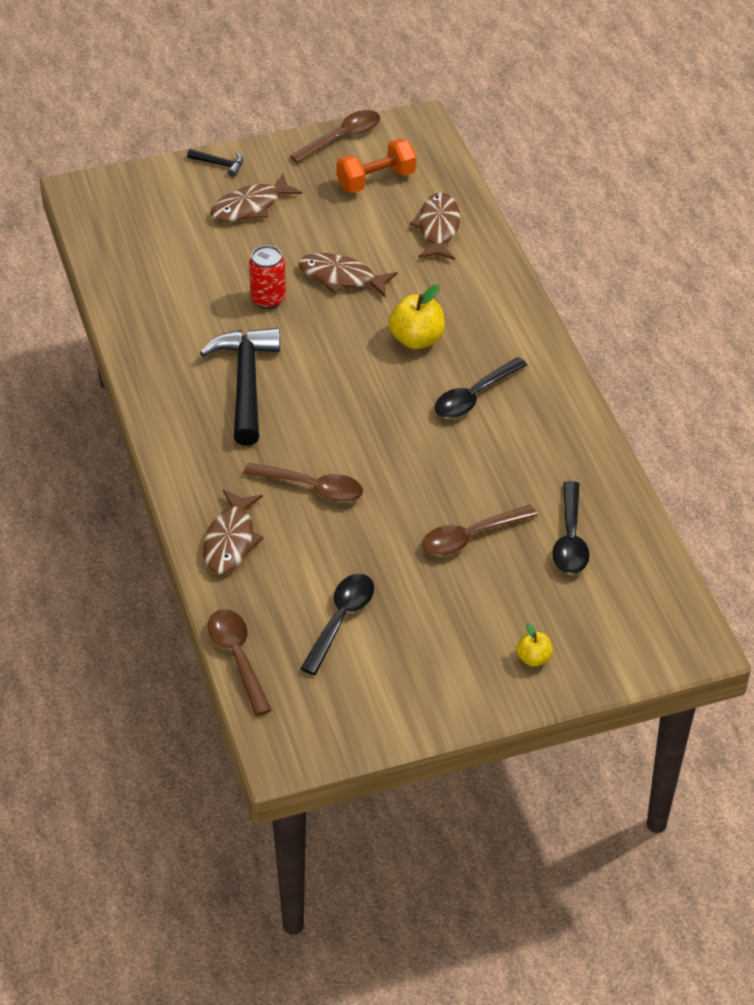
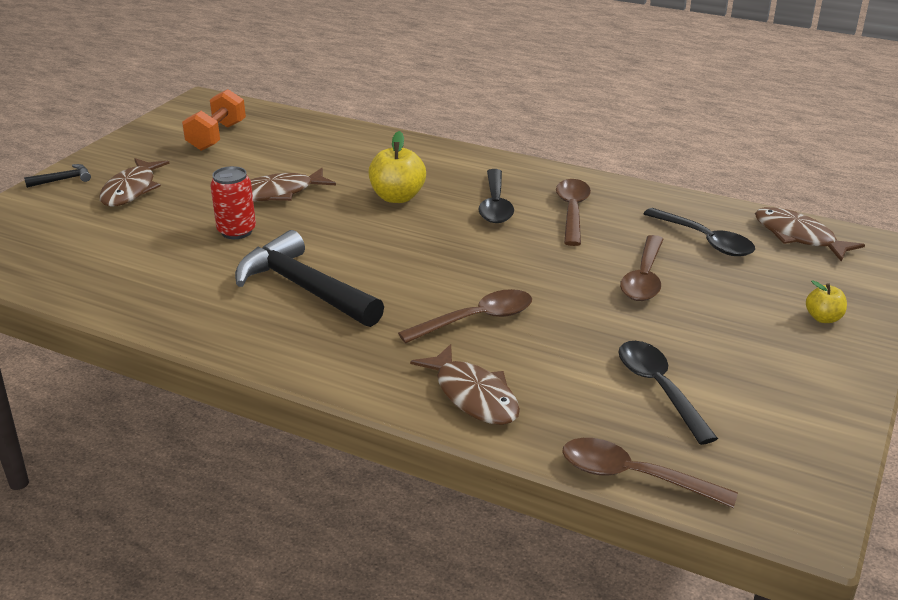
camera: 45 degrees left, 15 degrees down
brown spoon [290,110,380,163] -> brown spoon moved to [556,179,591,246]
brown fish [410,193,460,260] -> brown fish moved to [755,207,865,262]

